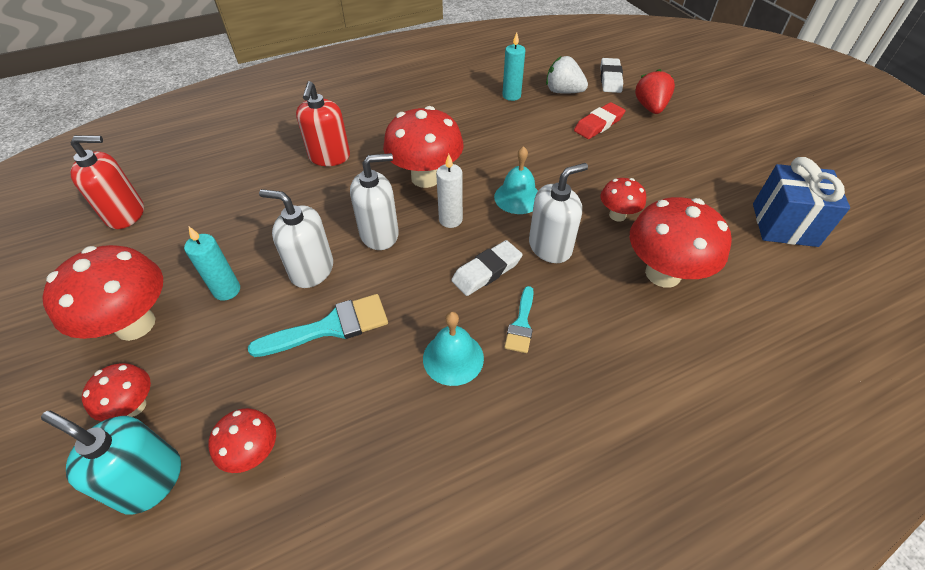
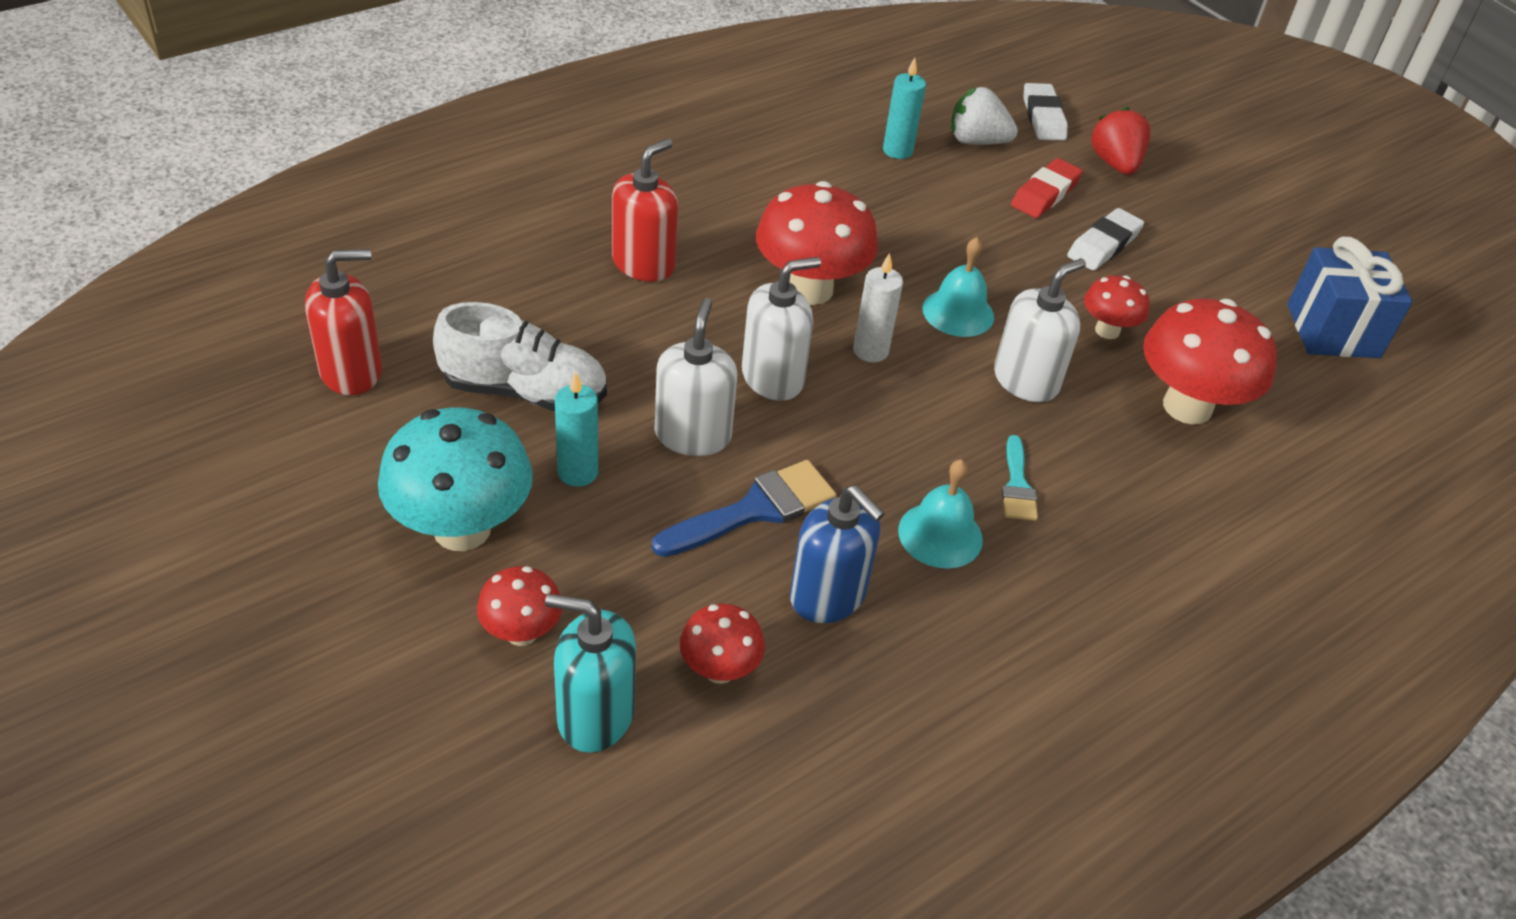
camera: 15 degrees left, 5 degrees down
red mushroom [42,245,163,341] -> turquoise mushroom [378,407,533,551]
turquoise brush [248,294,388,357] -> blue brush [652,460,837,557]
white soap dispenser [259,189,333,288] -> white soap dispenser turned 90 degrees clockwise [655,298,737,456]
red soap dispenser [296,81,350,166] -> red soap dispenser turned 135 degrees counterclockwise [612,139,678,282]
white eraser [451,240,523,296] -> white eraser moved to [1067,208,1144,271]
none -> white shoe [433,302,607,411]
none -> blue soap dispenser [790,485,885,623]

